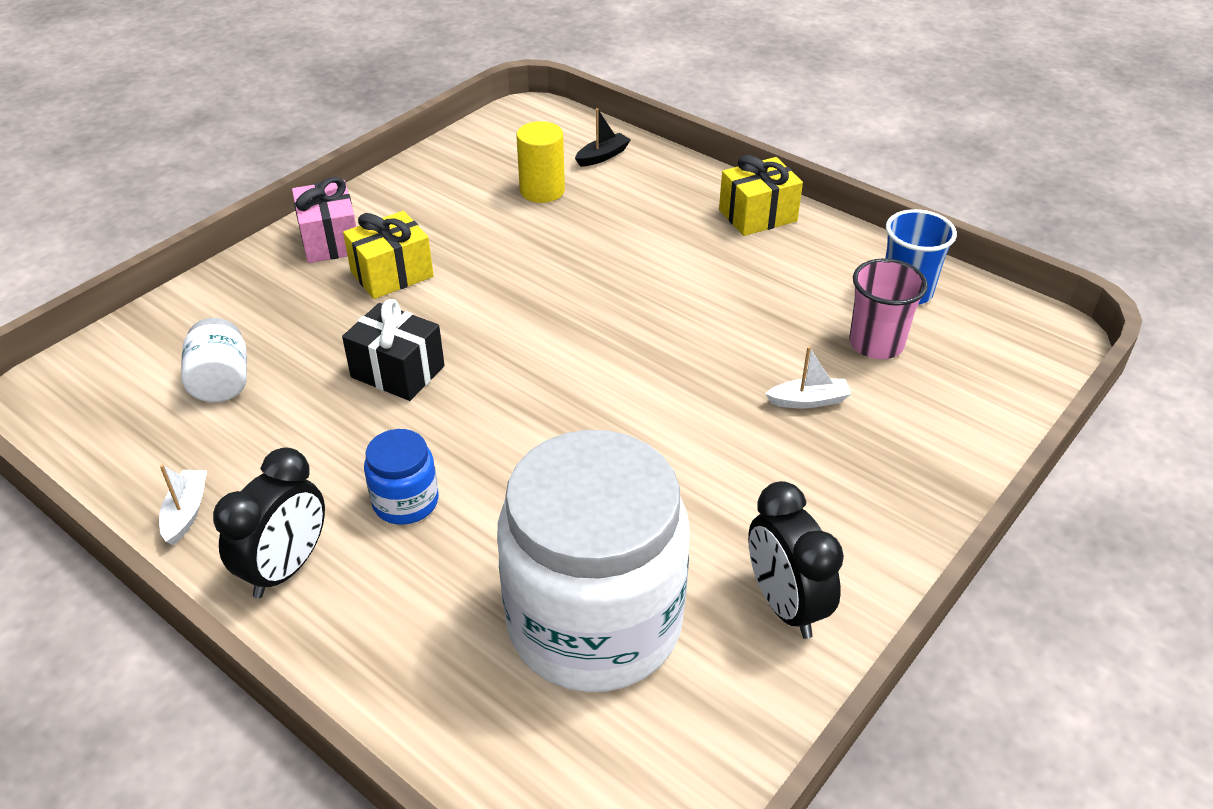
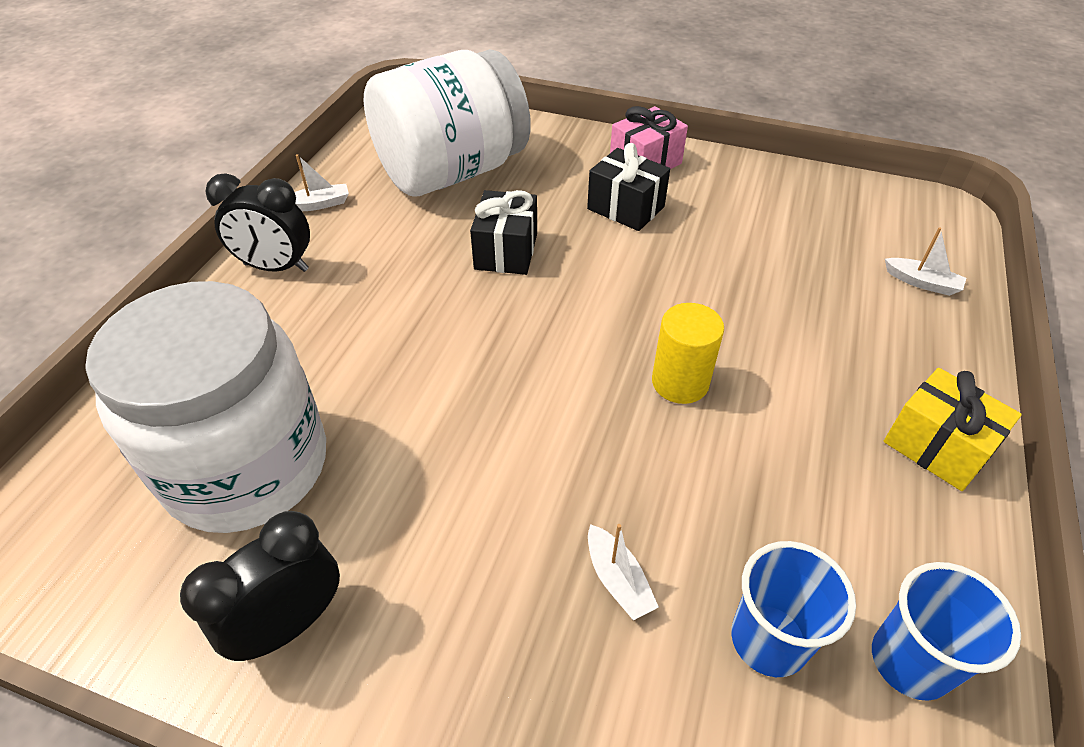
camera: 70 degrees right, 5 degrees up
white jar [181,318,247,402] -> white jar [364,49,531,197], size x2.39
yellow gift [343,211,434,299] -> black gift [587,143,670,231]
blue jar [364,429,439,525] -> none
yellow cylinder [516,121,565,203] -> yellow cylinder moved to [652,303,724,404]
black boat [575,108,631,167] -> white boat [885,227,966,296]
pink cup [849,258,928,359] -> blue cup [731,541,856,677]

